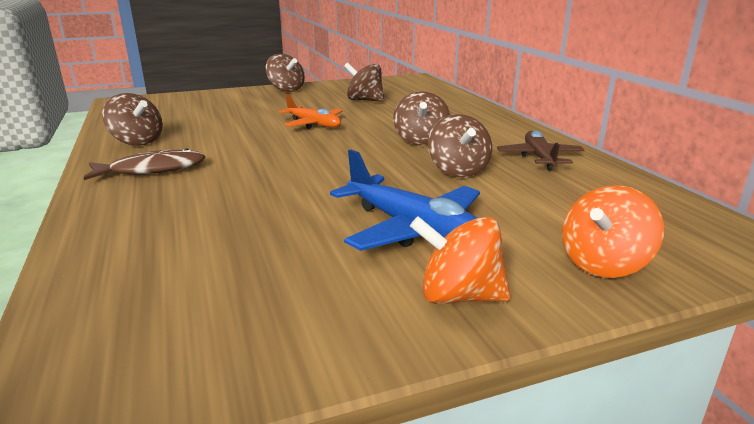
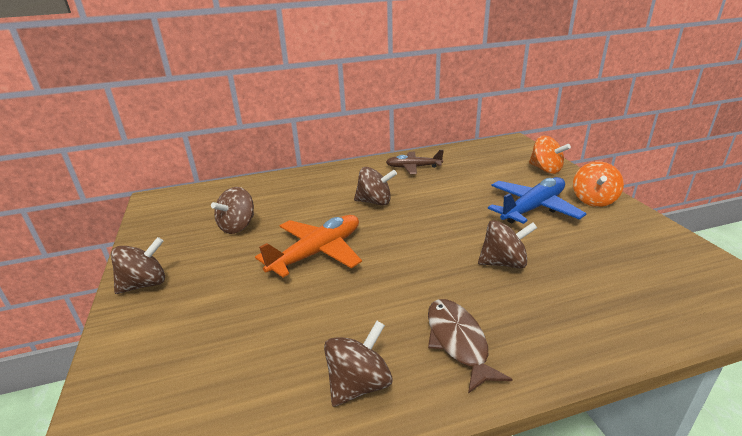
camera: 85 degrees left, 5 degrees up
orange plane [279,94,342,129] -> orange plane [255,215,362,277], size x1.53
brown spinning top [428,114,492,178] -> brown spinning top moved to [478,220,537,269]

